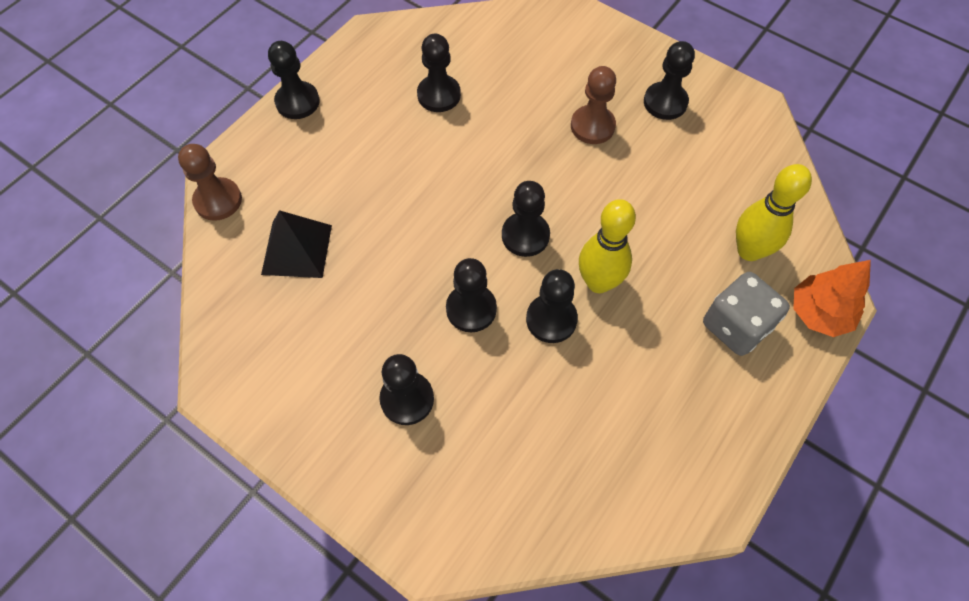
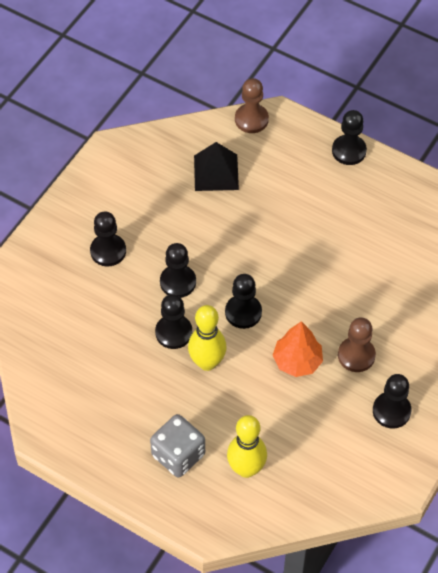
camera: 85 degrees right, 5 degrees down
black pawn [417,34,461,112] -> none
orange tree [793,260,871,337] -> orange tree moved to [273,321,323,377]

